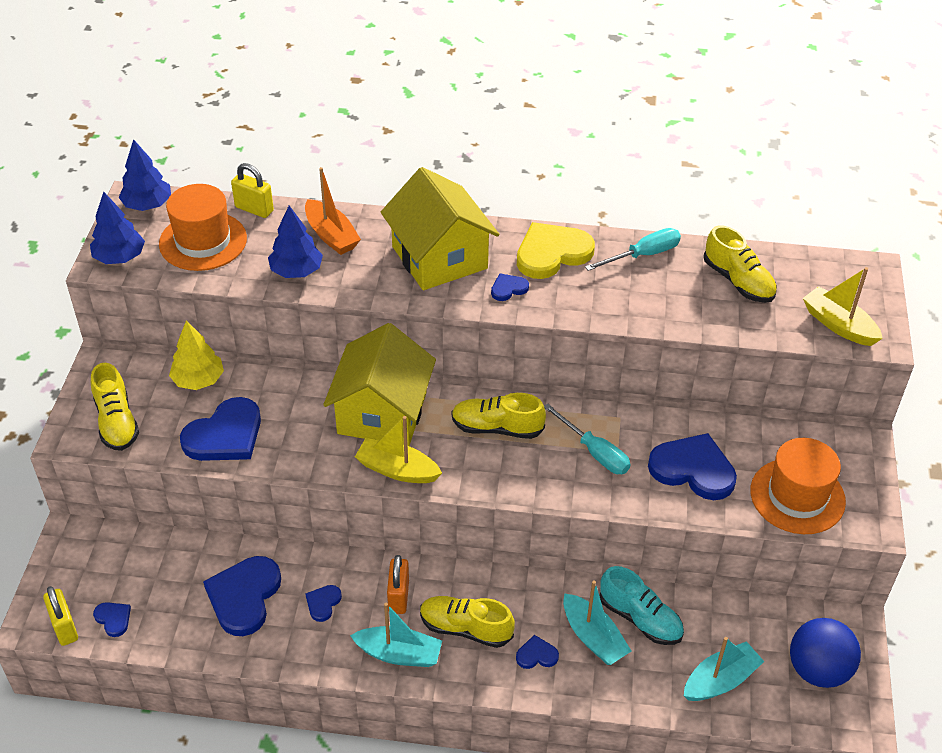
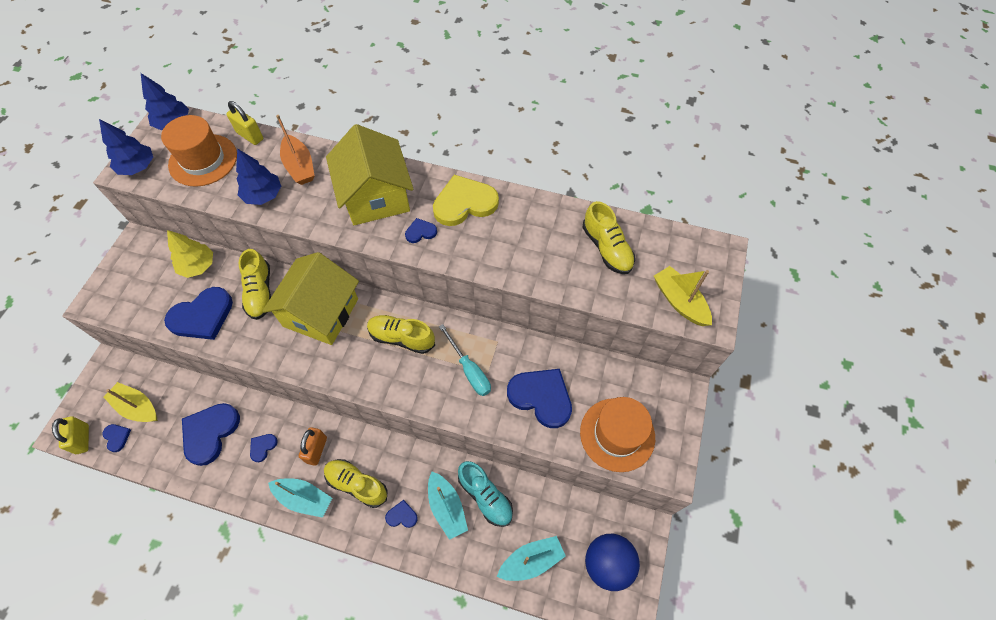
camera: 10 degrees right, 15 degrees up
yellow shoe [91,363,139,451] -> yellow shoe moved to [238,249,271,320]
yellow boat [355,416,442,483] -> yellow boat moved to [104,382,158,422]
turquoise screwdriver [585,228,681,271] -> none

